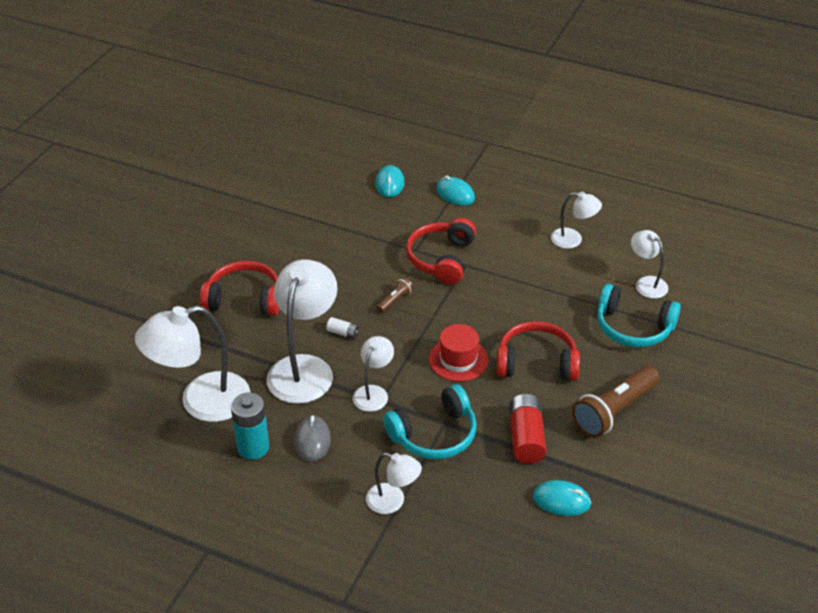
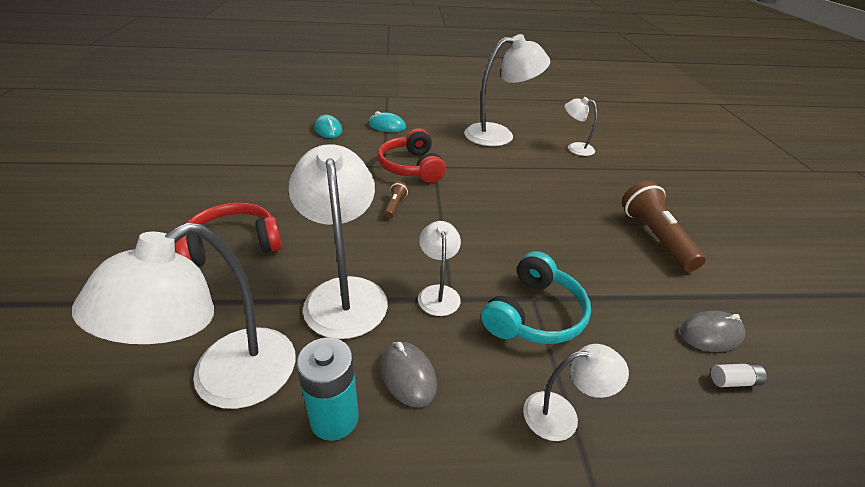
camera: 30 degrees left, 5 degrees down
white battery [327,317,359,339] -> white battery moved to [711,363,767,387]
red hat [429,324,488,382] -> none
red headphones [496,321,580,381] -> none
red battery [509,394,546,464] -> none
turquoise mouse [533,480,591,516] -> grey mouse [680,311,746,352]
white lamp [551,192,602,249] -> white lamp [464,34,550,146], size x1.89
brown flashlight [572,365,660,438] -> brown flashlight turned 150 degrees clockwise [622,181,706,272]
turquoise headphones [597,284,681,347] -> none

